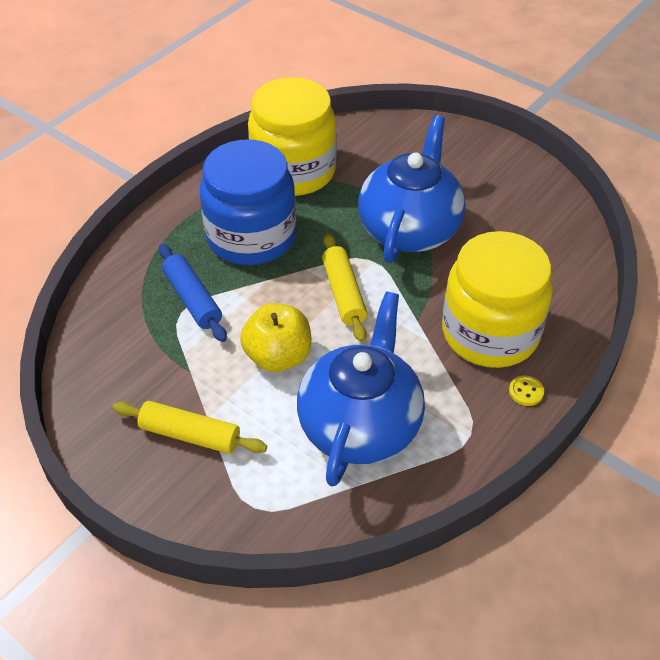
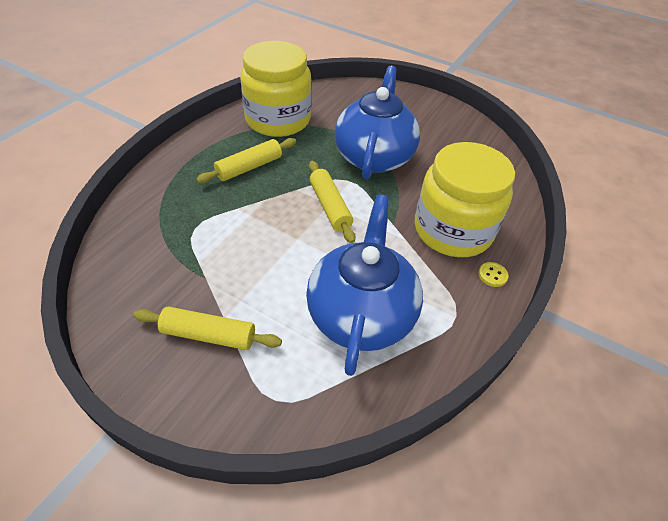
camera: 10 degrees left, 0 degrees up
blue rolling pin [159,244,227,342] -> none
blue jar [200,139,296,265] -> yellow rolling pin [196,138,296,183]
yellow apple [240,303,312,372] -> none

